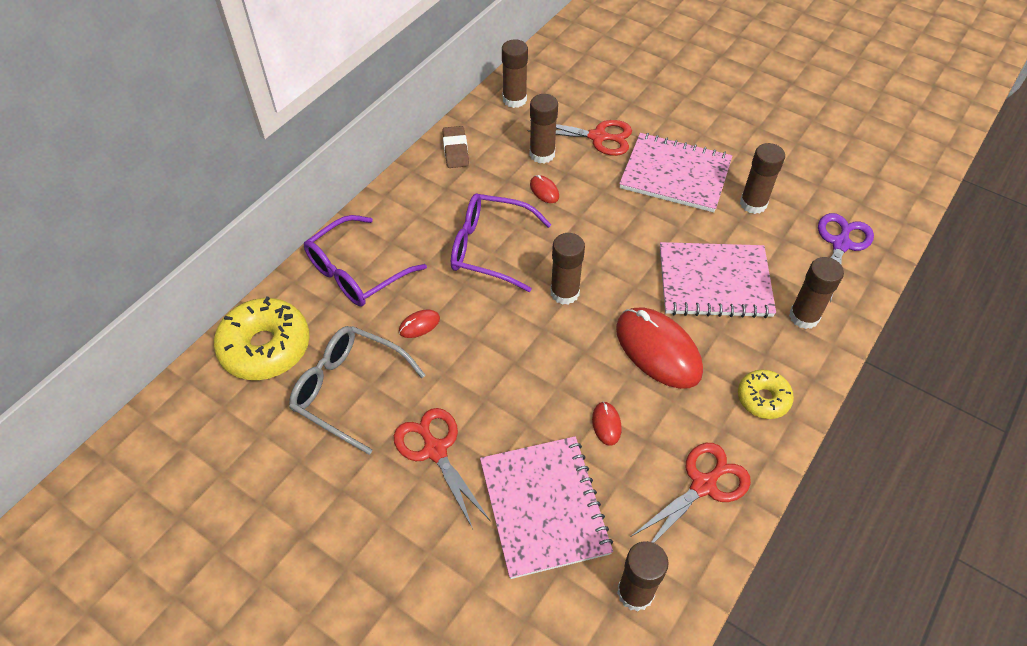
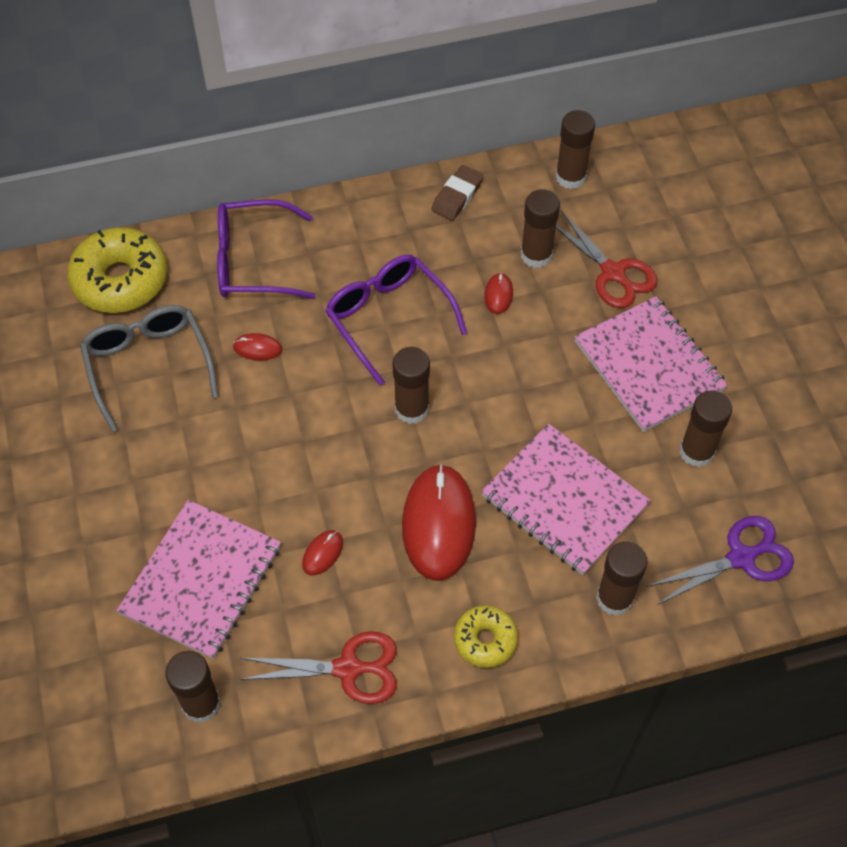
camera: 40 degrees right, 5 degrees up
red scissors [394,408,490,529] -> none

